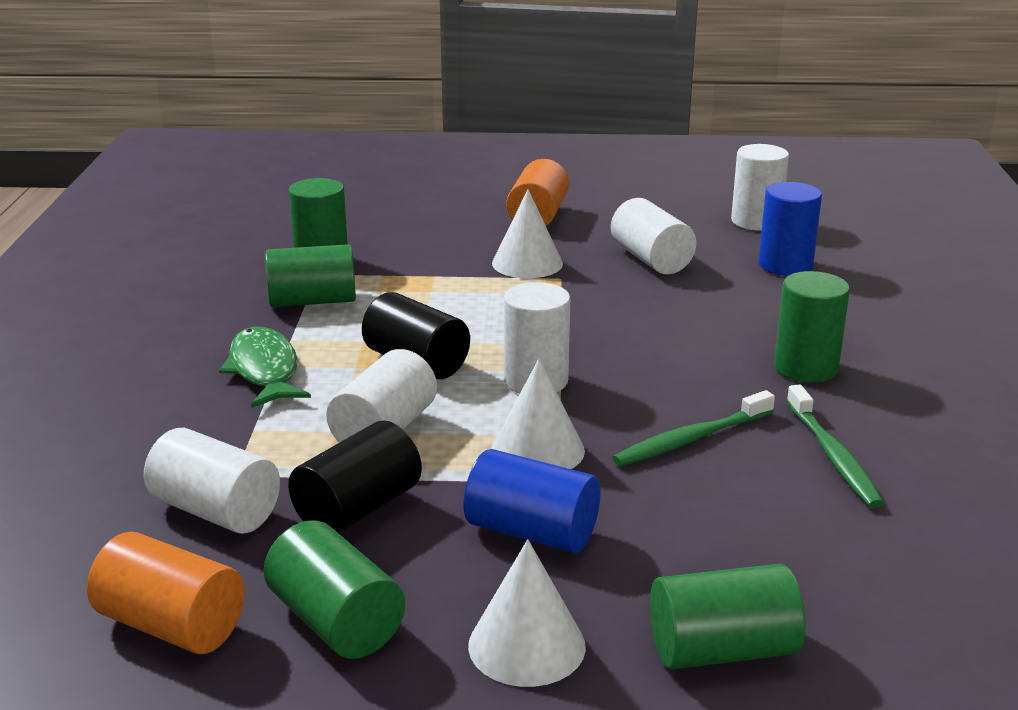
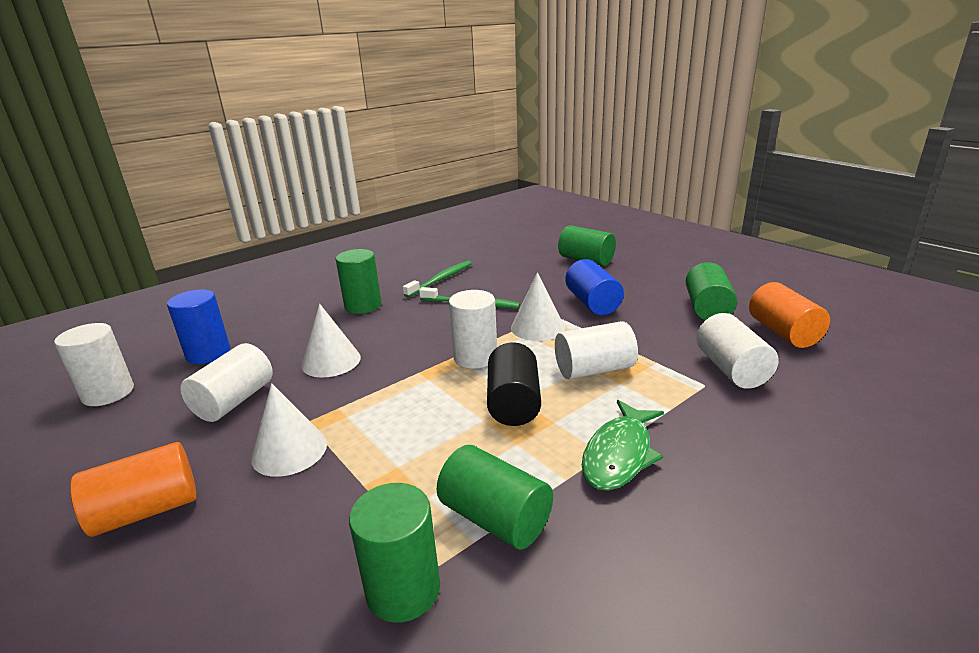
camera: 130 degrees left, 0 degrees up
black cylinder [288,421,422,534] -> none
white cone [468,539,586,687] -> white cone moved to [302,304,361,378]

